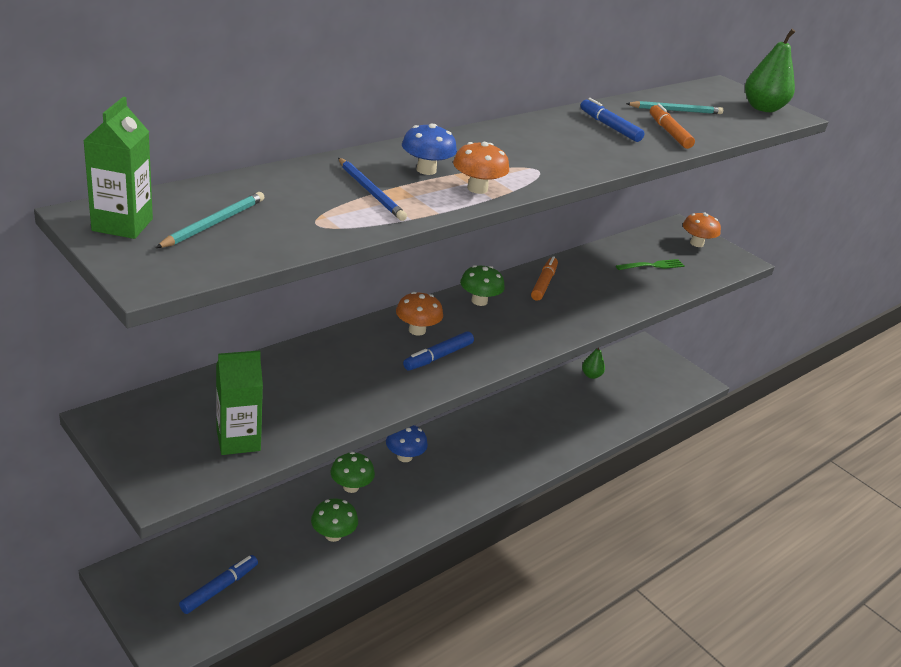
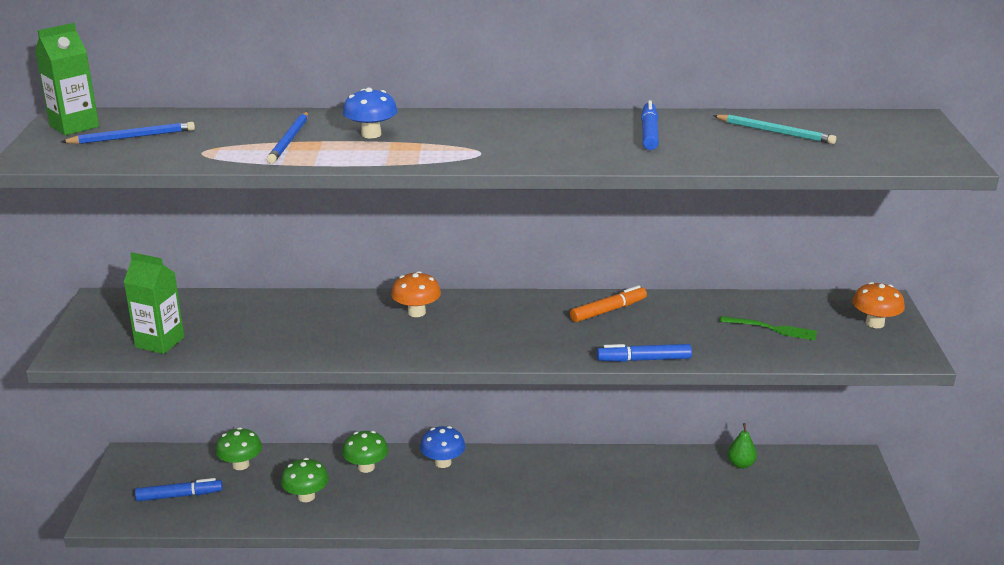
camera: 45 degrees right, 5 degrees down
turquoise pencil [156,192,264,248] -> blue pencil [61,122,195,144]
blue marker [403,331,474,370] -> blue marker moved to [597,344,692,362]
orange mushroom [453,142,509,194] -> none
green mushroom [460,265,505,306] -> green mushroom moved to [216,427,262,470]
orange marker [650,103,695,149] -> none
green pear [745,29,796,112] -> none

